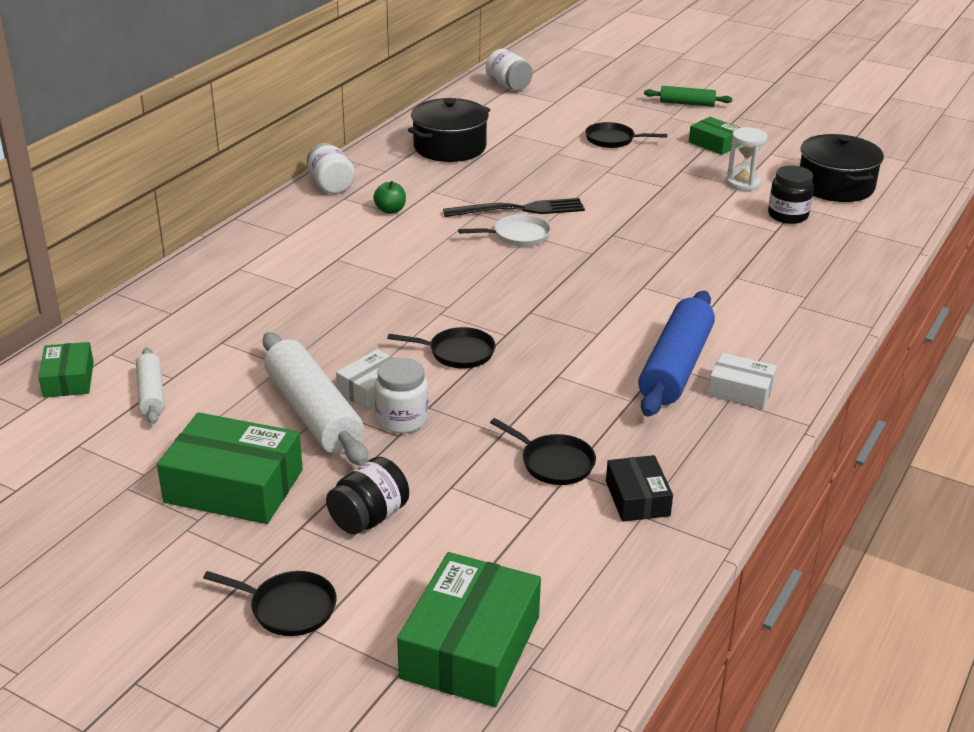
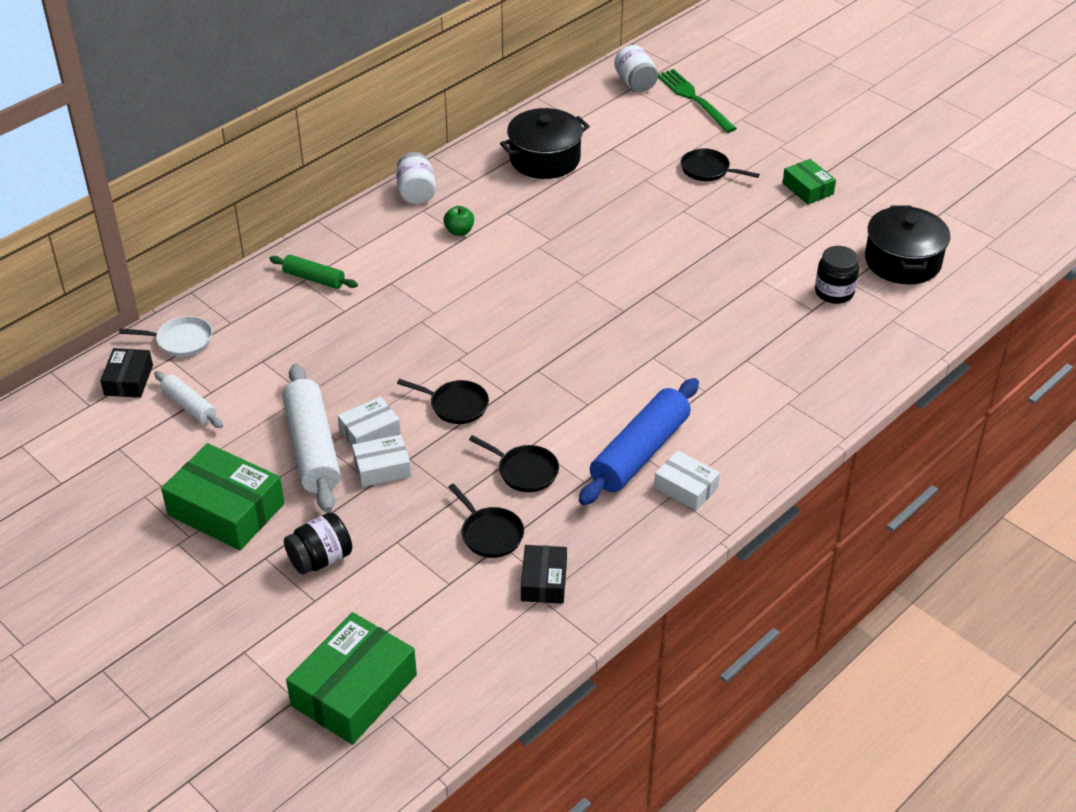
camera: 15 degrees right, 10 degrees up
green box [38,342,94,397] -> black box [100,348,153,398]
white rolling pin [136,348,165,424] -> white rolling pin turned 45 degrees counterclockwise [154,371,223,428]
black pan [203,571,337,636] -> black pan moved to [469,435,559,492]
white jar [375,358,428,434] -> white box [352,435,411,487]
black fork [443,198,585,217] -> none
white pan [458,214,551,247] -> white pan moved to [119,316,212,357]
green rolling pin [644,86,732,107] -> green rolling pin moved to [269,255,358,289]
white hourglass [726,127,767,191] -> none
none -> green fork [658,69,737,133]

